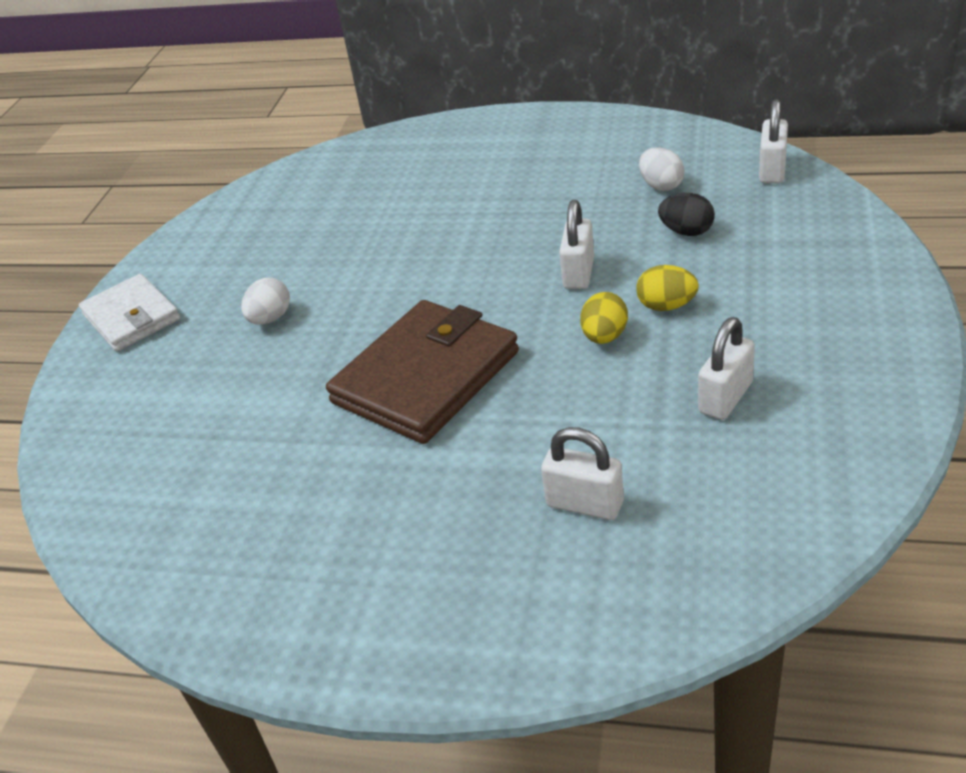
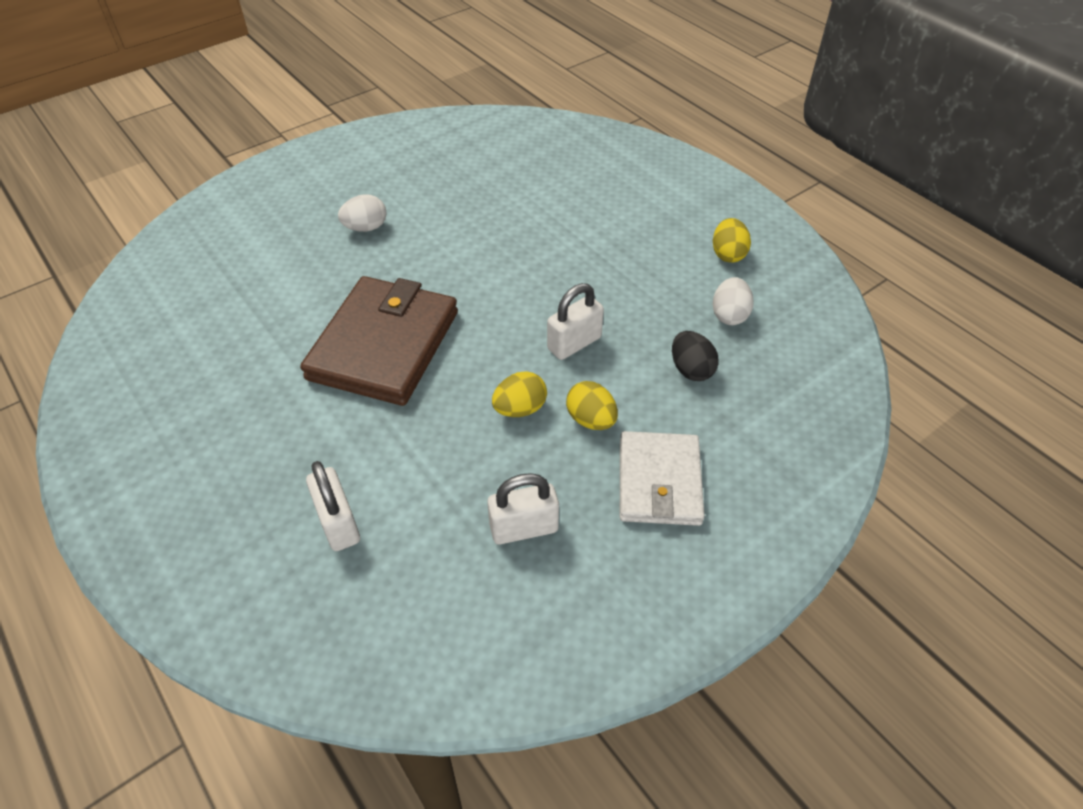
camera: 35 degrees right, 10 degrees up
white wallet [79,274,180,351] -> white wallet moved to [620,431,705,526]
brown wallet [326,300,519,444] -> brown wallet turned 60 degrees counterclockwise [300,276,458,406]
white padlock [759,99,788,183] -> none
none -> yellow egg [713,218,751,263]

